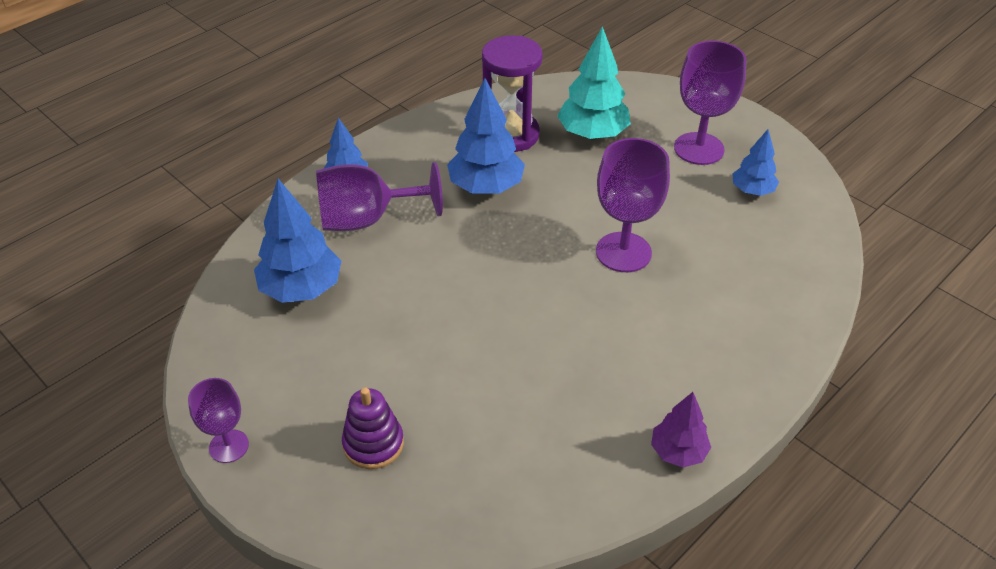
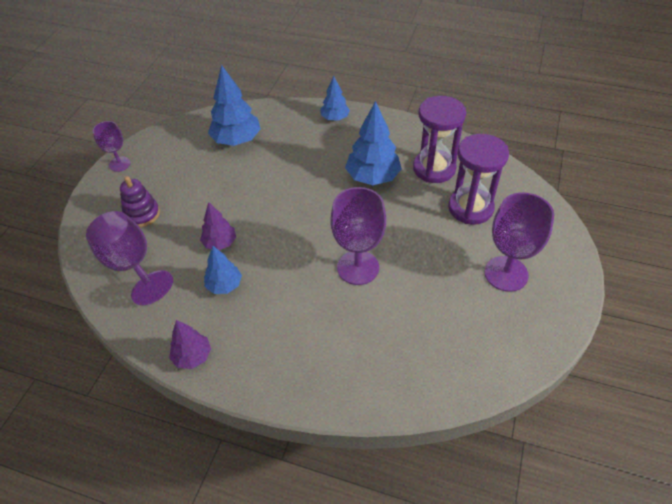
camera: 65 degrees right, 5 degrees up
purple goblet [316,162,443,231] -> purple goblet moved to [86,211,173,305]
turquoise tree [557,26,631,140] -> purple hourglass [448,134,509,225]
blue tree [732,129,779,196] -> blue tree moved to [204,246,242,294]
none -> purple tree [200,202,236,250]

